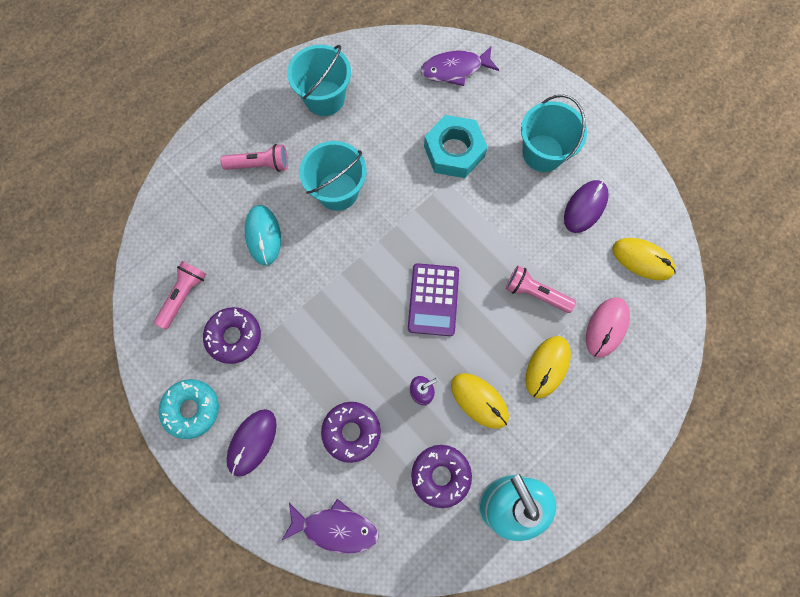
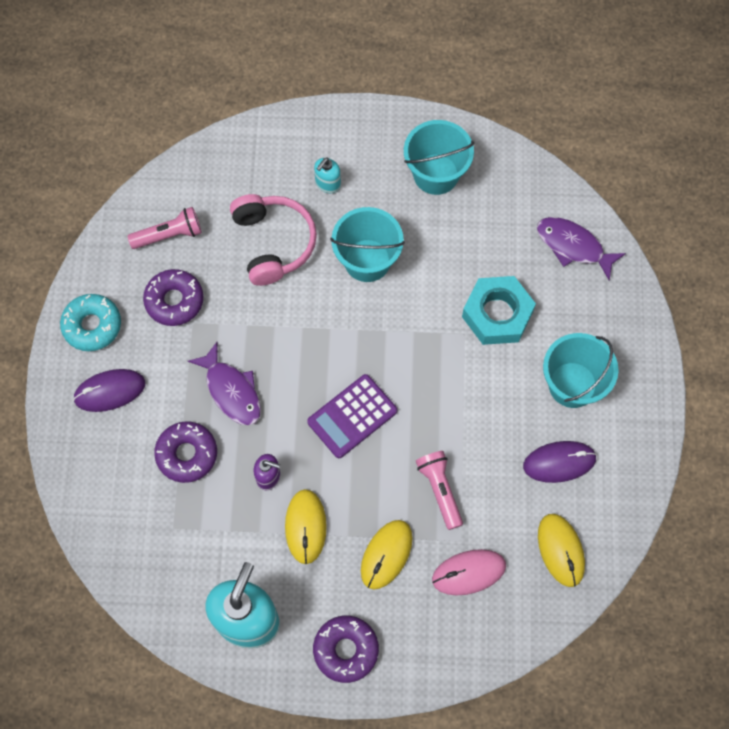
camera: 45 degrees right, 5 degrees down
pink flashlight [221,144,288,172] -> turquoise soap dispenser [314,157,341,193]
turquoise mouse [245,205,281,265] -> pink headphones [230,194,317,286]
purple fish [281,498,379,554] -> purple fish moved to [188,342,261,426]
purple donut [411,445,472,508] -> purple donut moved to [313,616,379,683]
yellow mouse [526,336,571,398] -> yellow mouse turned 45 degrees counterclockwise [361,520,413,590]

